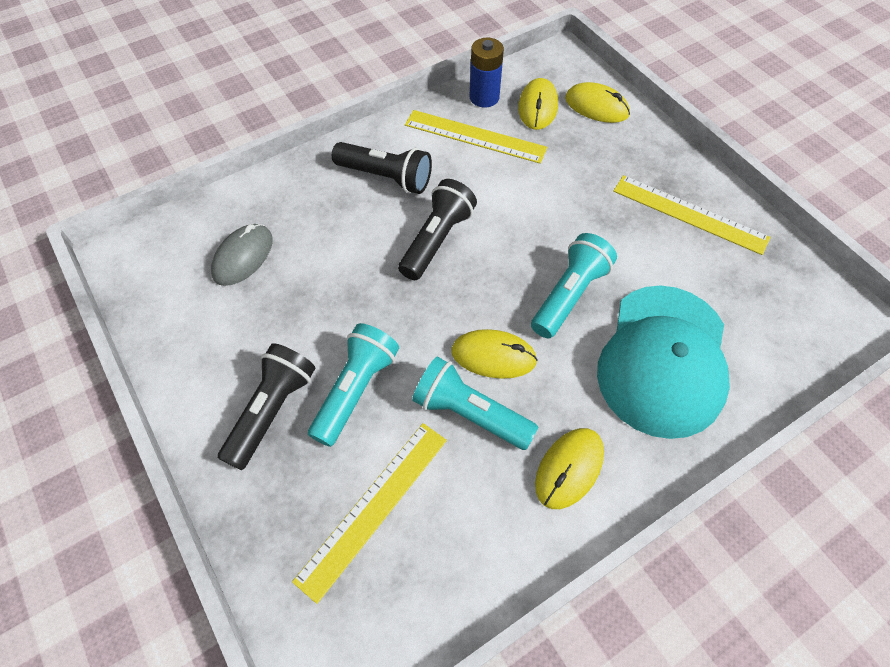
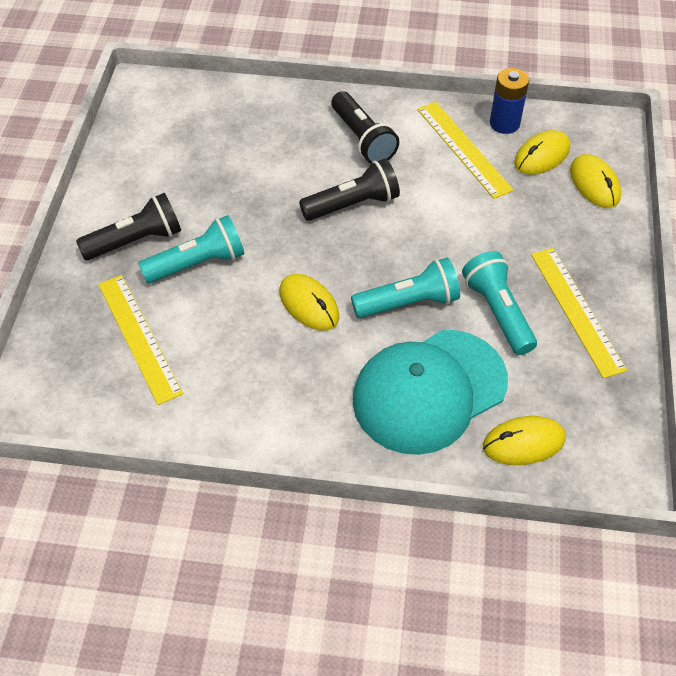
camera: 40 degrees right, 5 degrees down
grey mouse [211,224,273,286] -> none
yellow ruler [292,423,447,604] -> yellow ruler turned 75 degrees clockwise [98,275,183,405]
turquoise flashlight [412,357,538,450] -> turquoise flashlight moved to [462,251,537,355]
yellow mouse [535,428,604,509] -> yellow mouse moved to [483,416,566,465]

